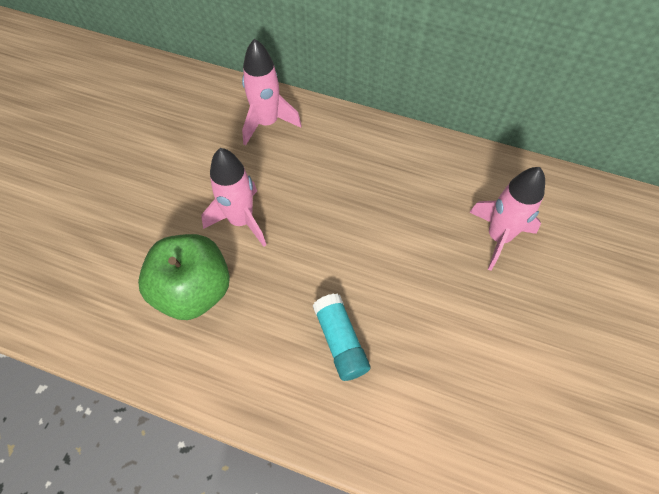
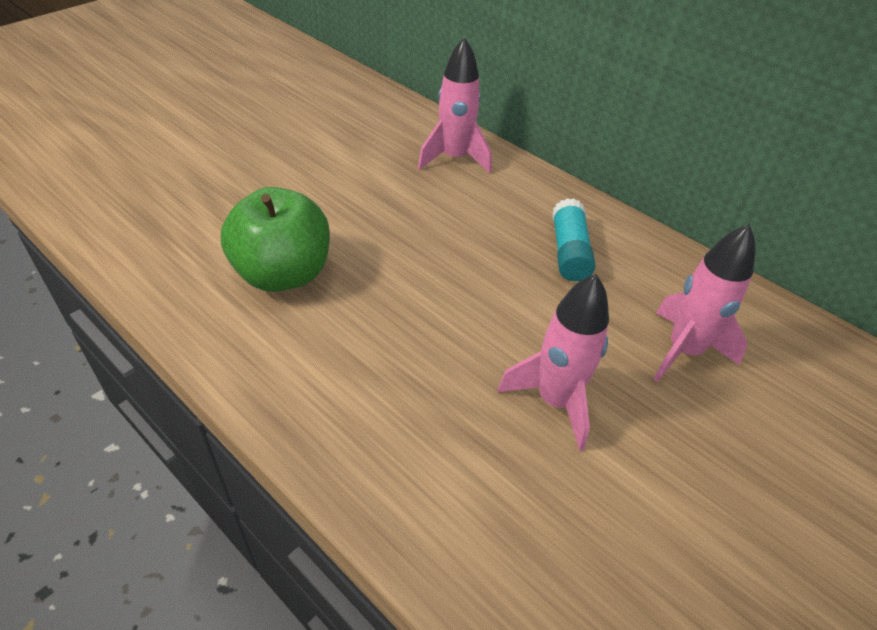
camera: 20 degrees right, 15 degrees down
pink rocket [201,148,266,247] -> pink rocket moved to [497,274,609,451]
turquoise glue stick [312,294,370,381] -> turquoise glue stick moved to [552,198,595,281]

